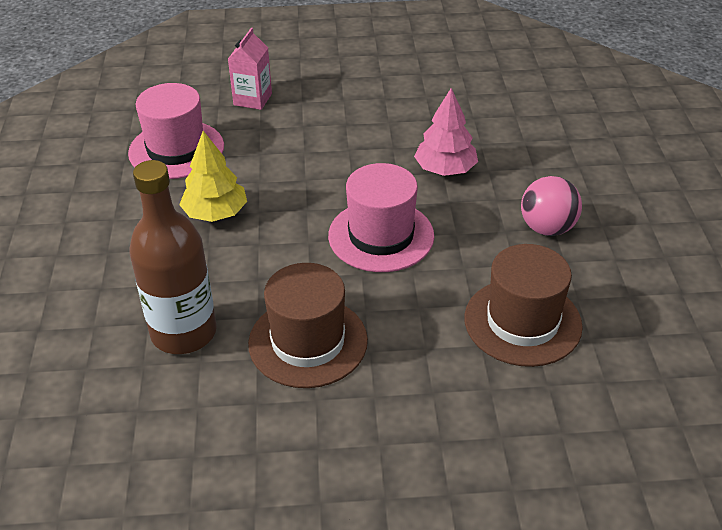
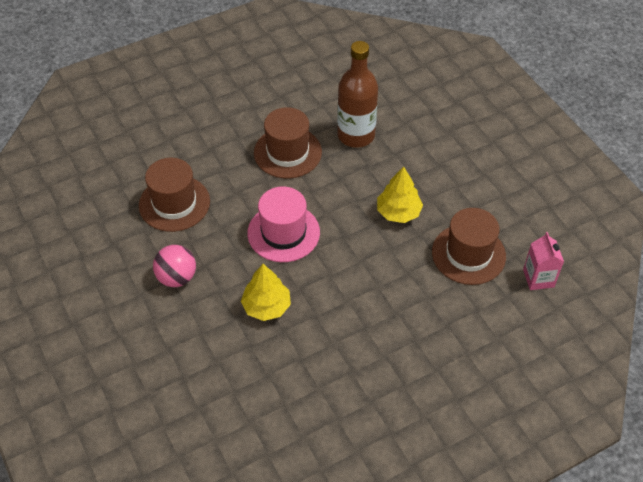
camera: 155 degrees right, 10 degrees up
pink hat [128,83,224,179] -> brown hat [432,208,506,285]
pink carton [228,28,272,110] -> pink carton moved to [523,232,564,290]
pink tree [414,88,478,176] -> yellow tree [241,264,291,321]

